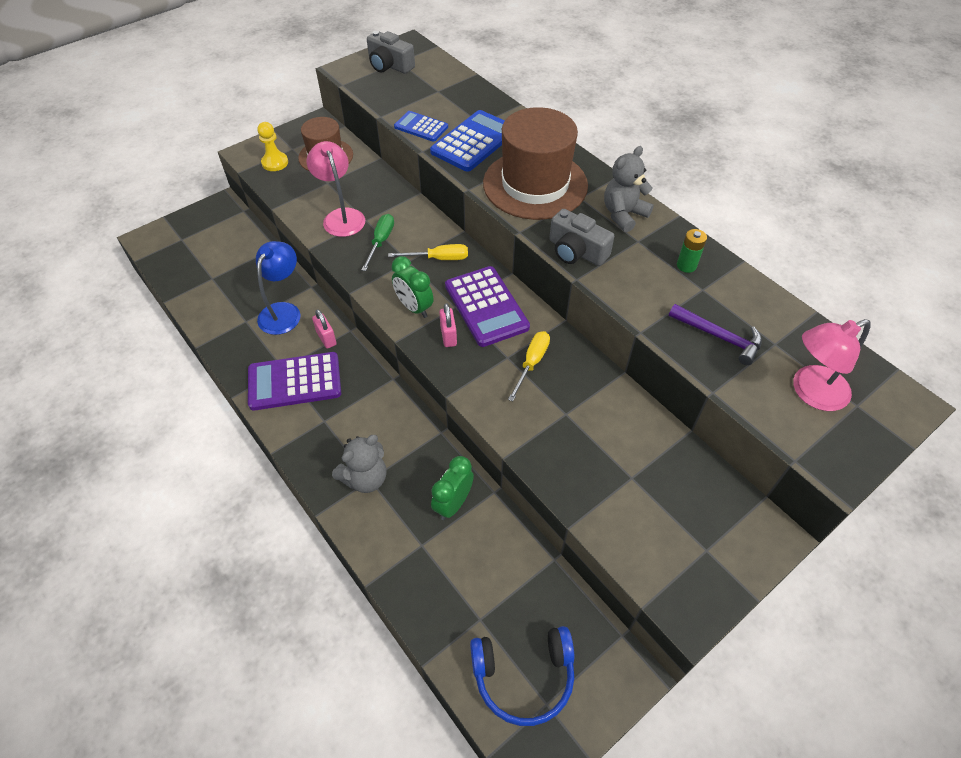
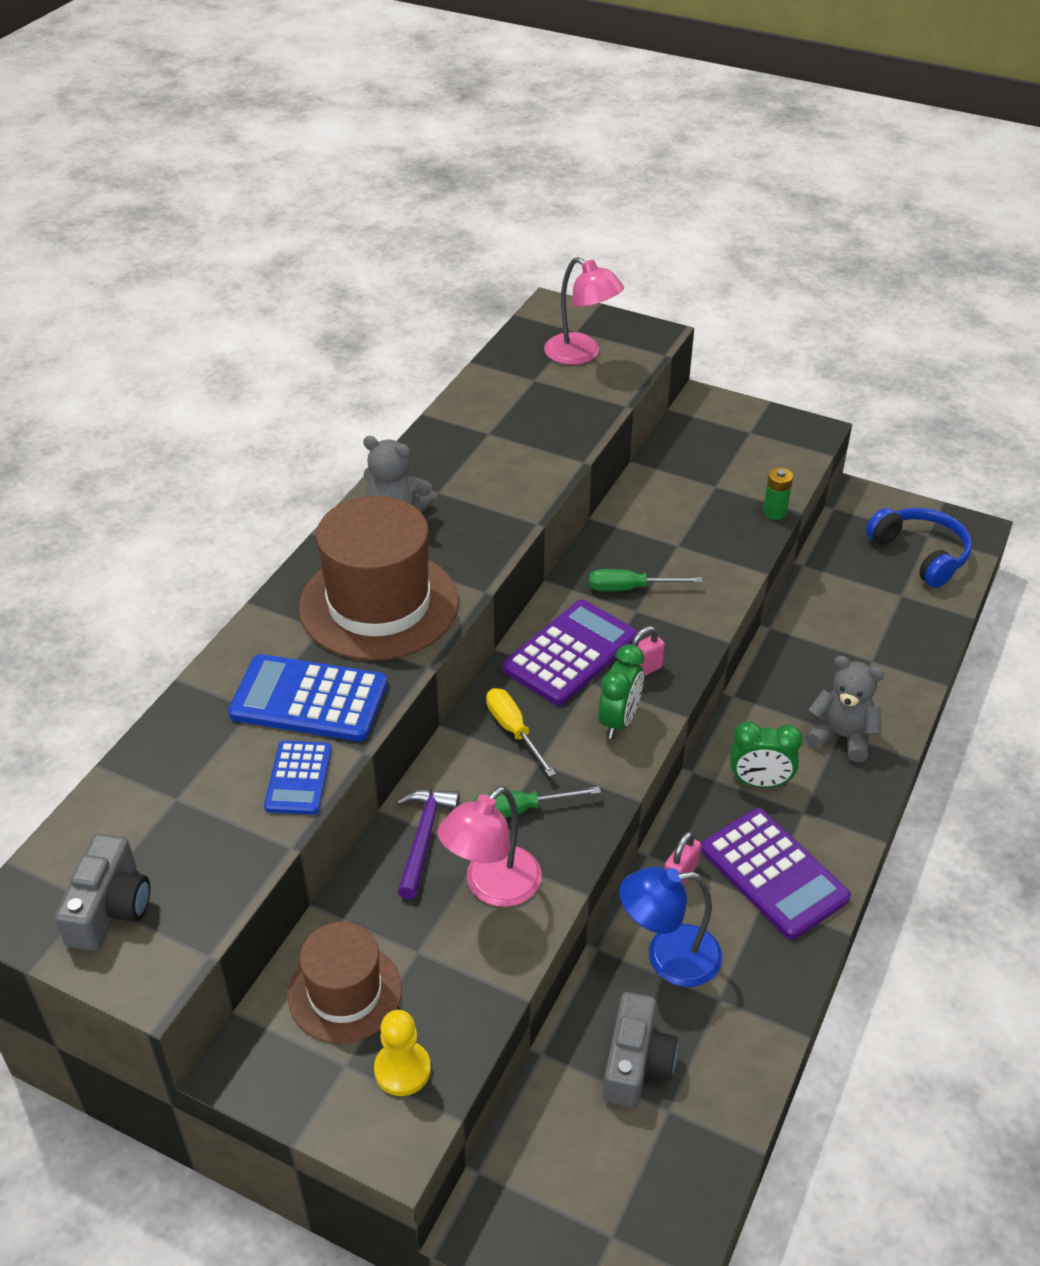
camera: 115 degrees left, 10 degrees down
green clock [431,456,474,520] -> green clock moved to [730,721,803,788]
yellow screwdriver [508,331,550,402] -> green screwdriver [589,569,702,591]
grey camera [550,209,614,266] -> grey camera moved to [603,992,678,1108]
purple hammer [669,304,762,365] -> purple hammer moved to [397,789,460,899]
green battery [677,229,707,273] -> green battery moved to [763,468,793,520]

